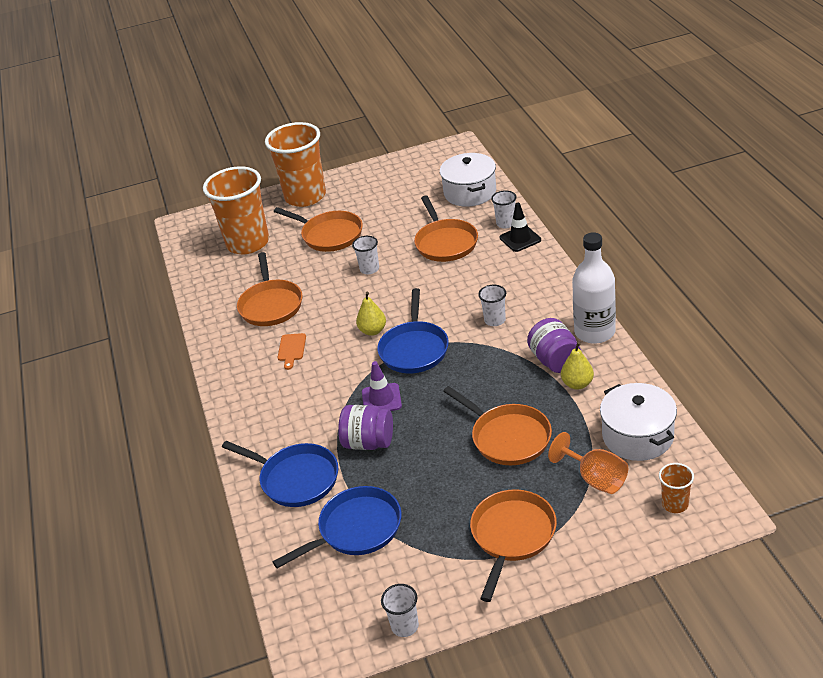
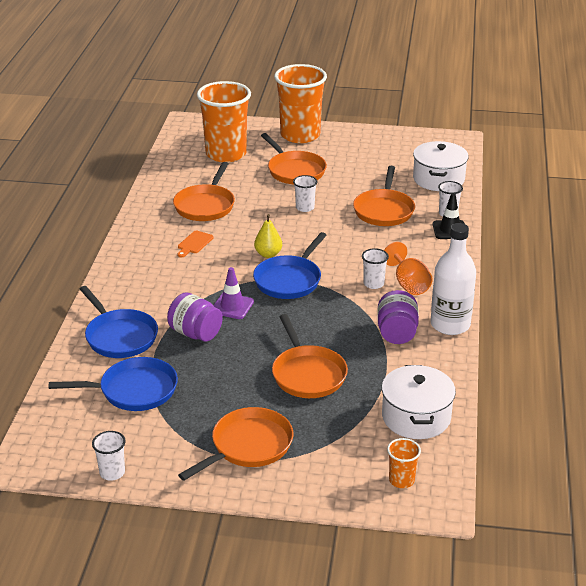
camera: 20 degrees right, 5 degrees down
orange goblet [548,432,628,494] -> orange goblet moved to [384,242,433,295]
yellow pear [561,342,594,390] -> none

